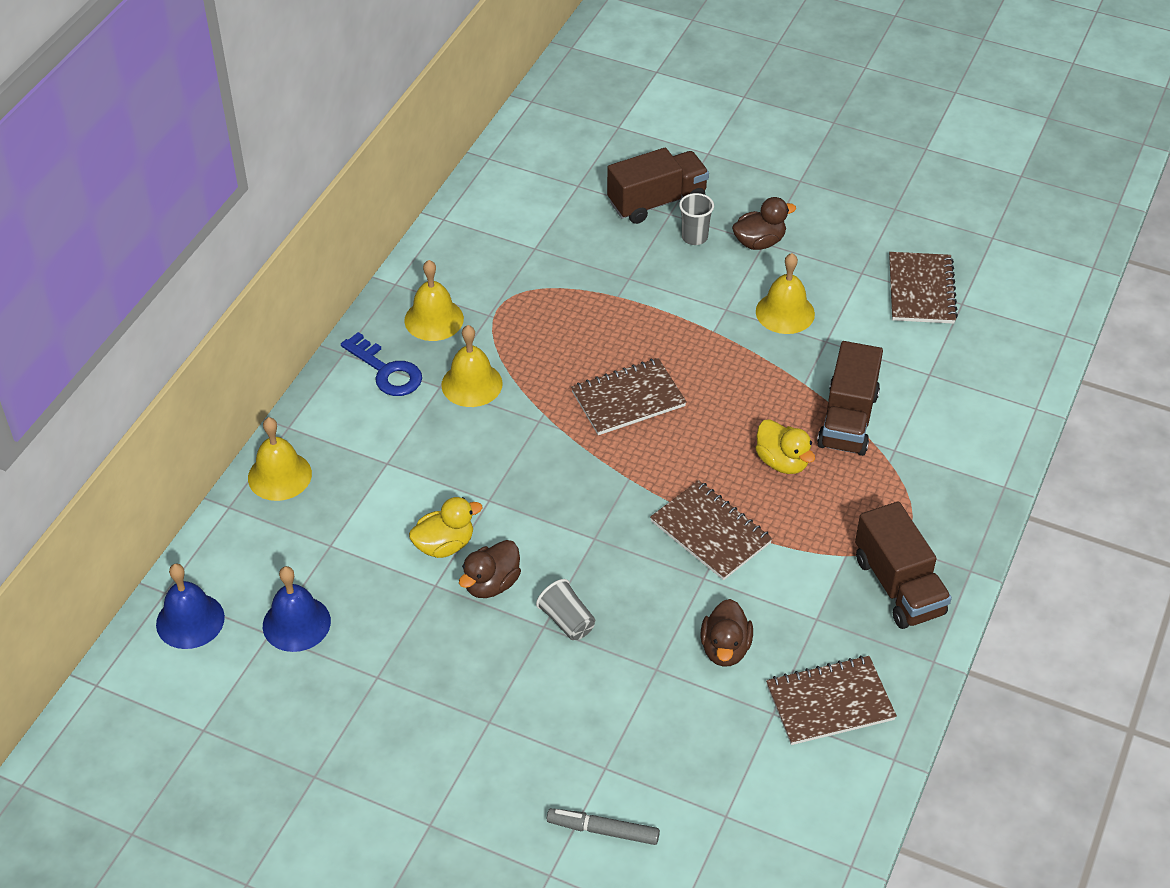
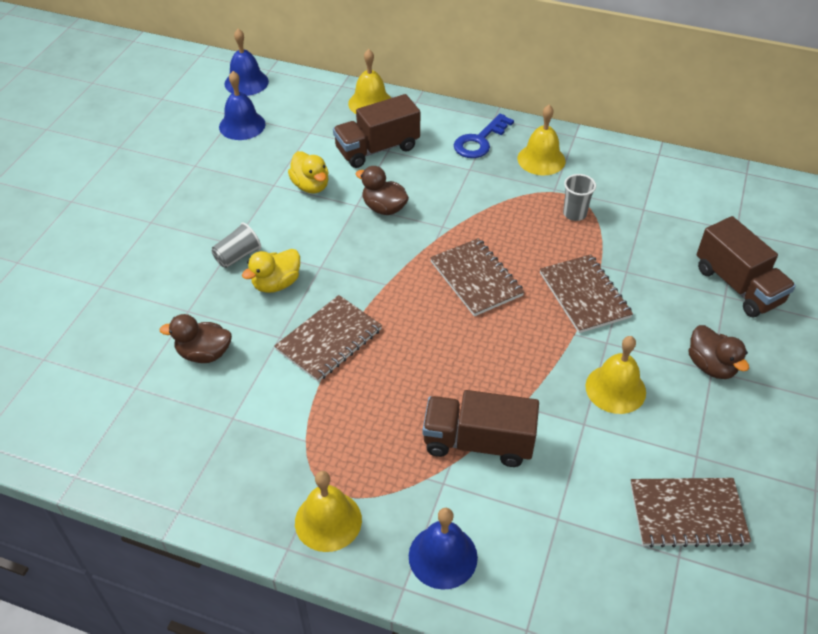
camera: 85 degrees right, 0 degrees up
yellow bell [441,325,503,407] -> yellow bell moved to [295,471,362,552]
brown duck [459,540,521,598] -> brown duck moved to [356,166,409,215]
grey marker [547,808,660,845] -> none
grey cup [679,193,714,245] -> grey cup moved to [563,174,596,221]
yellow duck [755,419,815,474] -> yellow duck moved to [242,249,300,293]
brown notebook [766,655,897,745] -> brown notebook moved to [540,254,633,333]
brown truck [855,501,952,629] -> brown truck moved to [333,94,420,168]
none -> blue bell [409,508,478,590]

